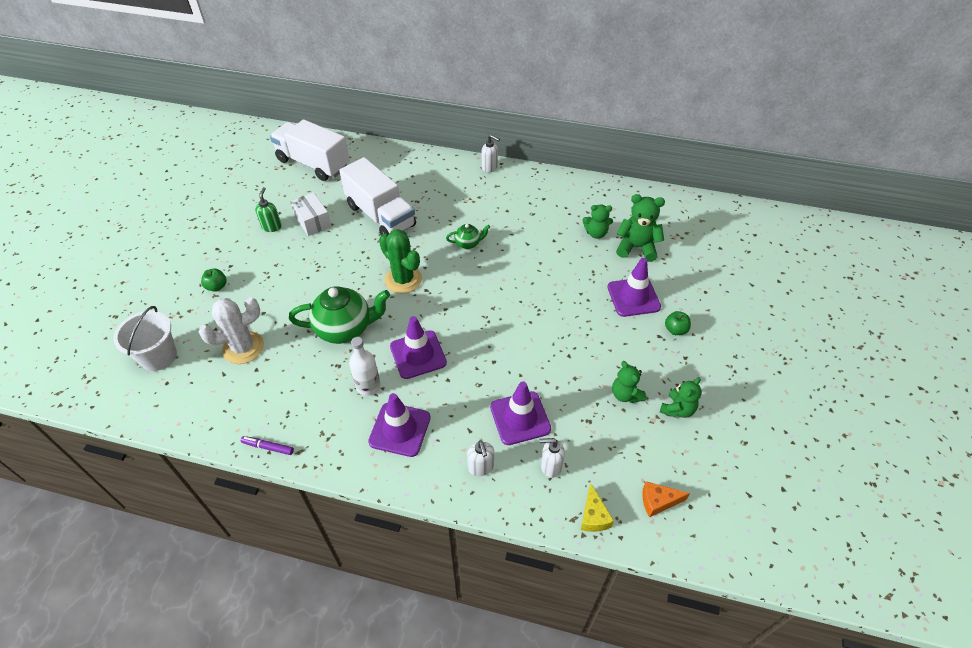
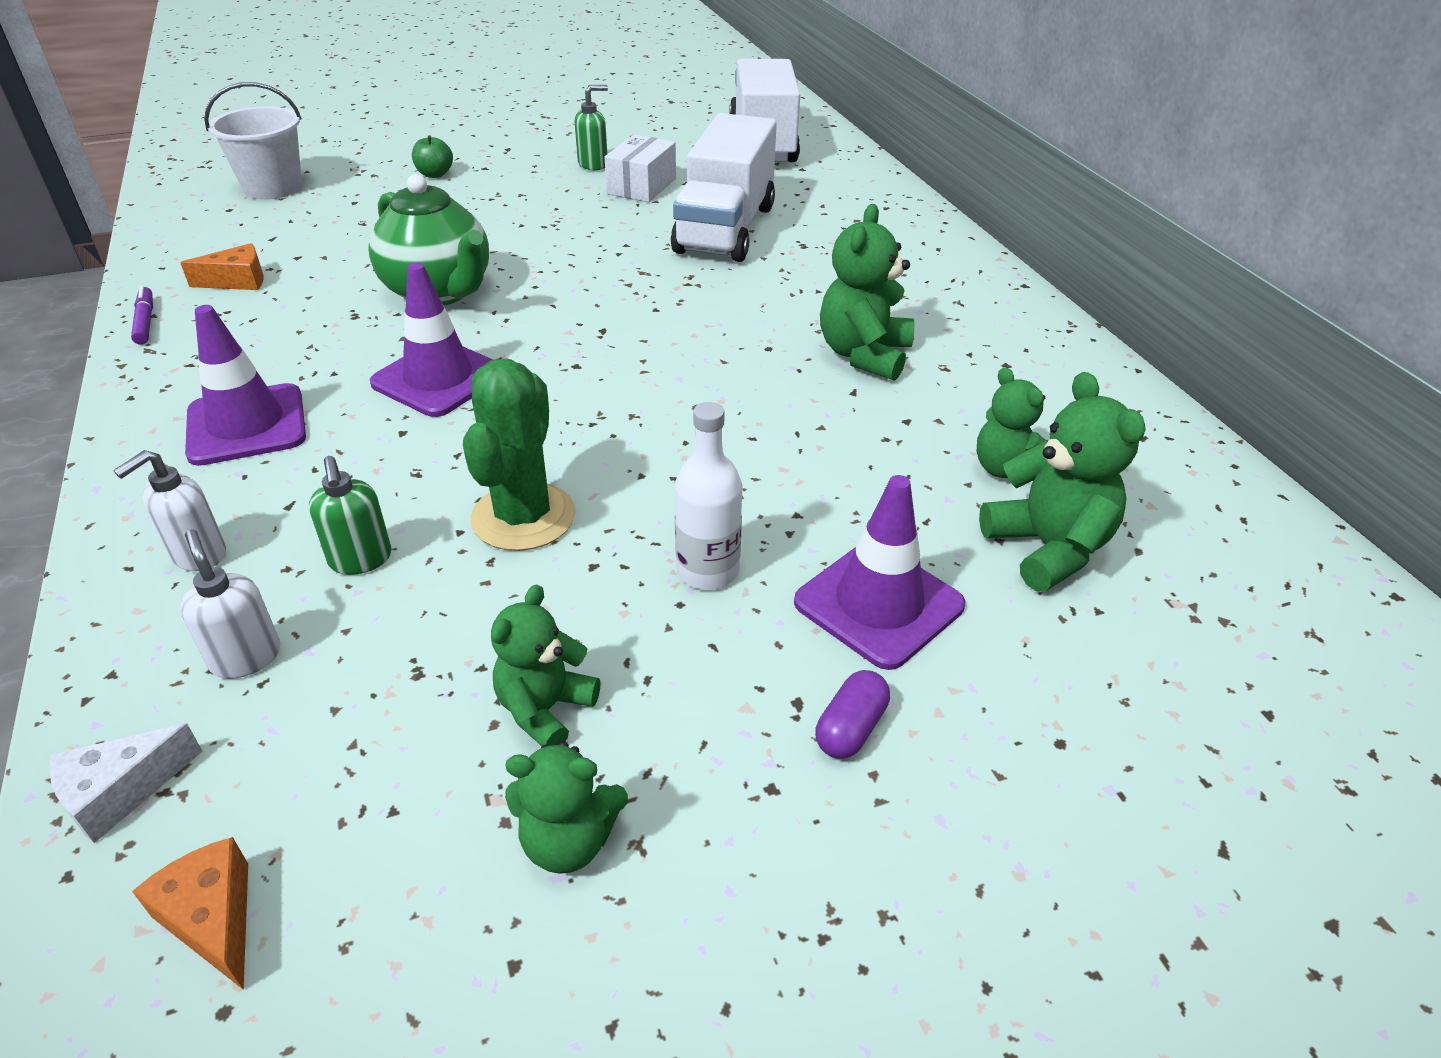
camera: 55 degrees right, 10 degrees down
white cactus [199,297,264,364] -> none
white bottle [349,337,381,396] -> white bottle moved to [674,402,742,590]
green cactus [379,229,422,294] -> green cactus moved to [463,359,575,551]
green teapot [446,224,490,249] -> none
white soap dispenser [482,134,500,173] -> none
purple traffic cone [490,381,551,445] -> green soap dispenser [309,456,391,575]
yellow cheese [581,484,614,532] -> white cheese [49,723,203,843]
green apple [665,311,691,335] -> purple capsule [815,670,890,759]
none -> orange cheese [180,243,264,290]
none -> green teddy bear [820,204,914,381]

